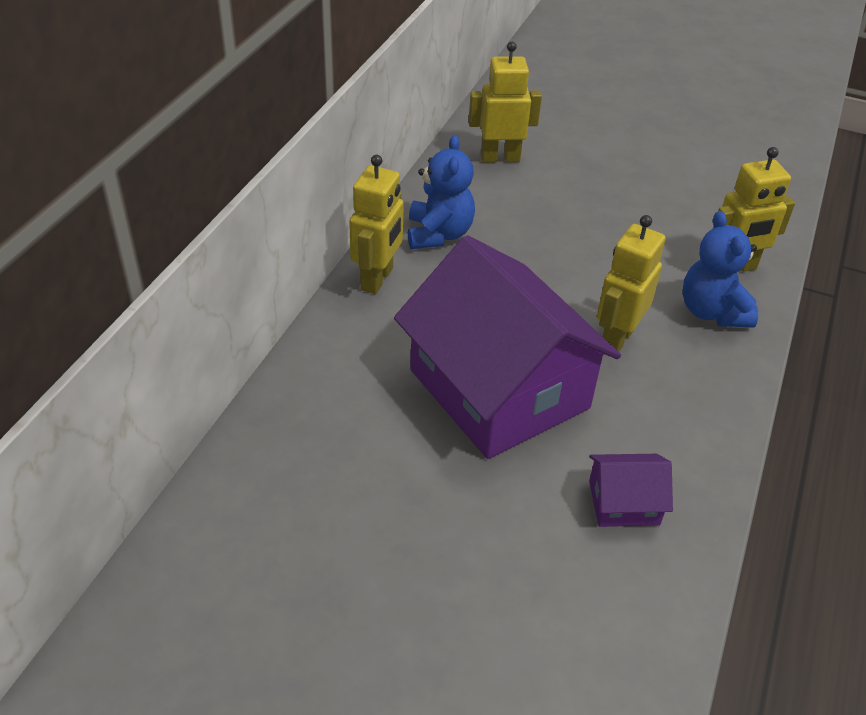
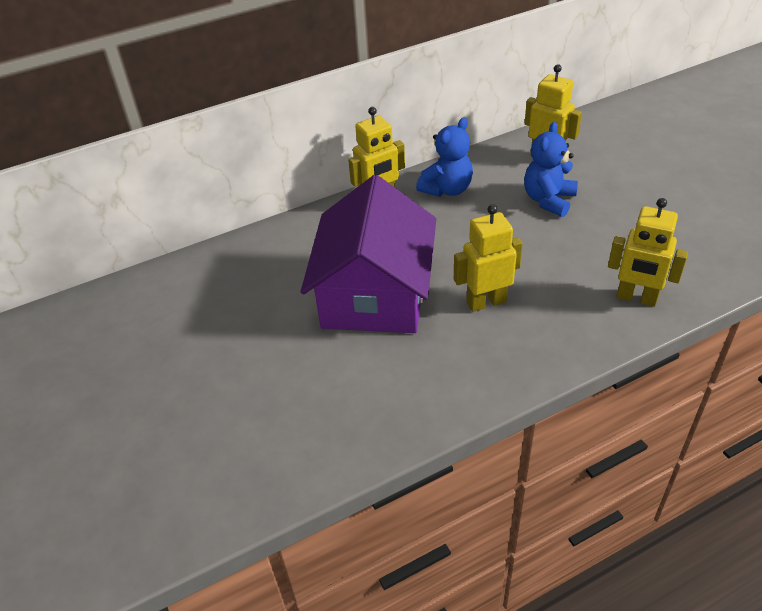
camera: 45 degrees right, 0 degrees up
purple house [589,454,673,527] -> none
blue teddy bear [683,211,758,328] -> blue teddy bear moved to [524,121,578,217]

